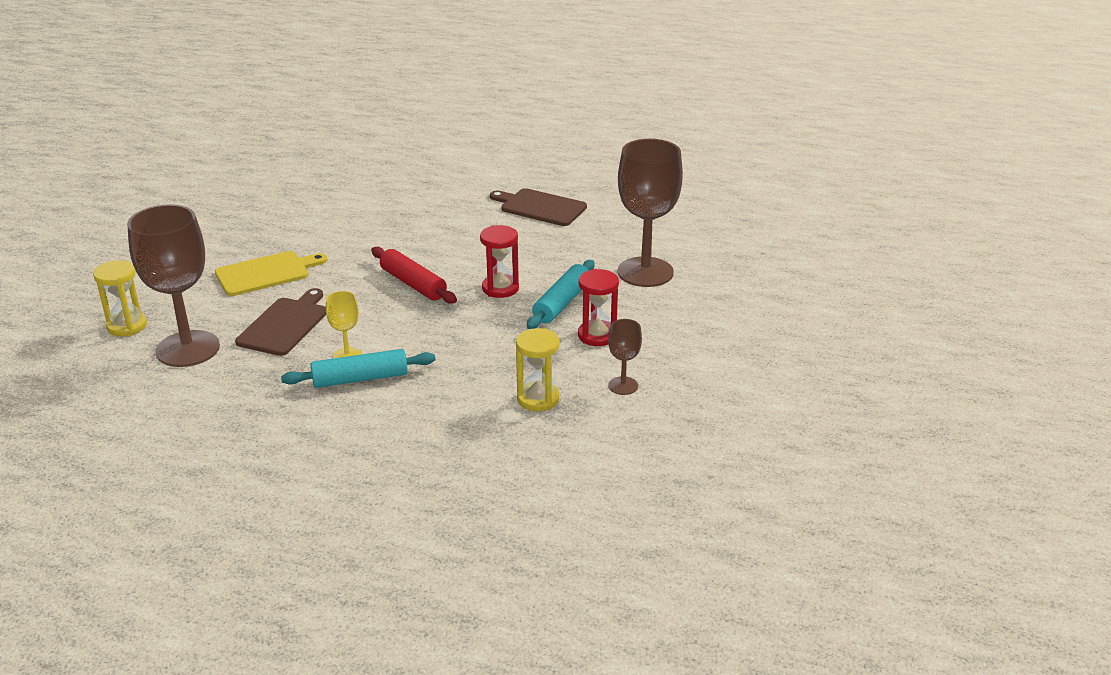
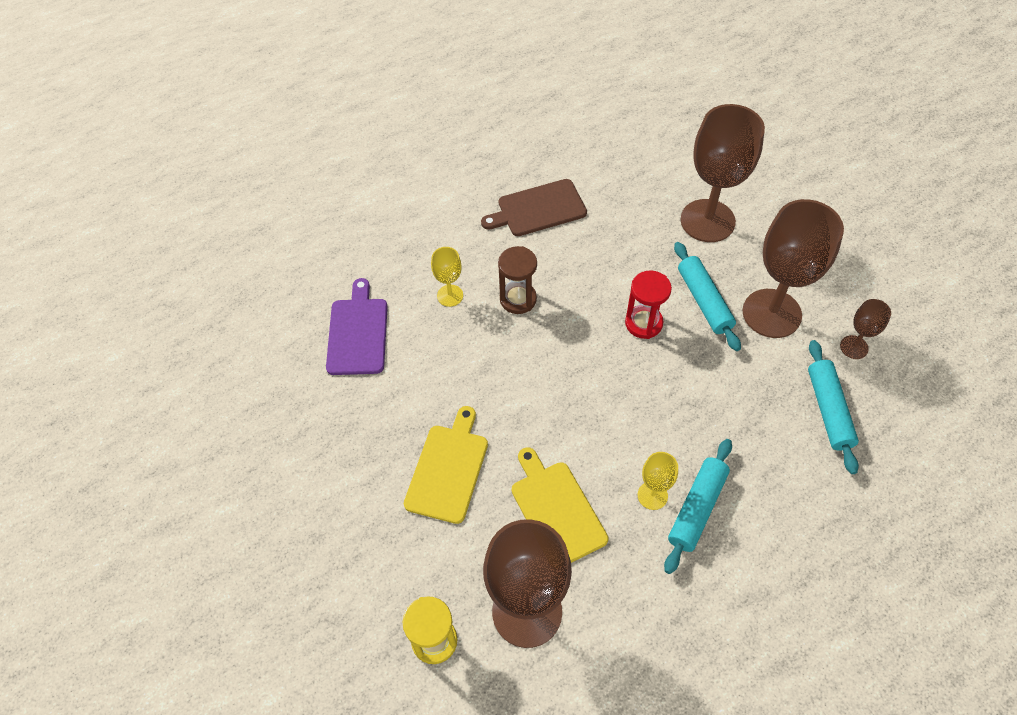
camera: 45 degrees left, 25 degrees up
brown cutting board [235,288,326,356] -> yellow cutting board [512,447,609,563]
red rolling pin [371,247,457,304] -> none
yellow hourglass [516,328,559,411] -> turquoise rolling pin [808,340,859,474]
red hourglass [578,269,619,346] -> brown goblet [743,199,844,338]
none -> purple cutting board [326,278,388,375]
none -> yellow goblet [431,247,463,307]
none -> brown hourglass [498,246,537,314]

